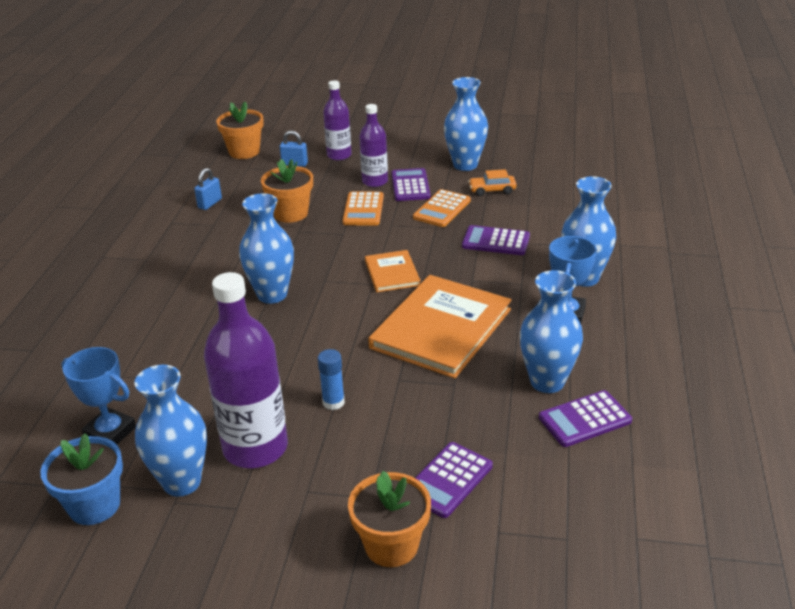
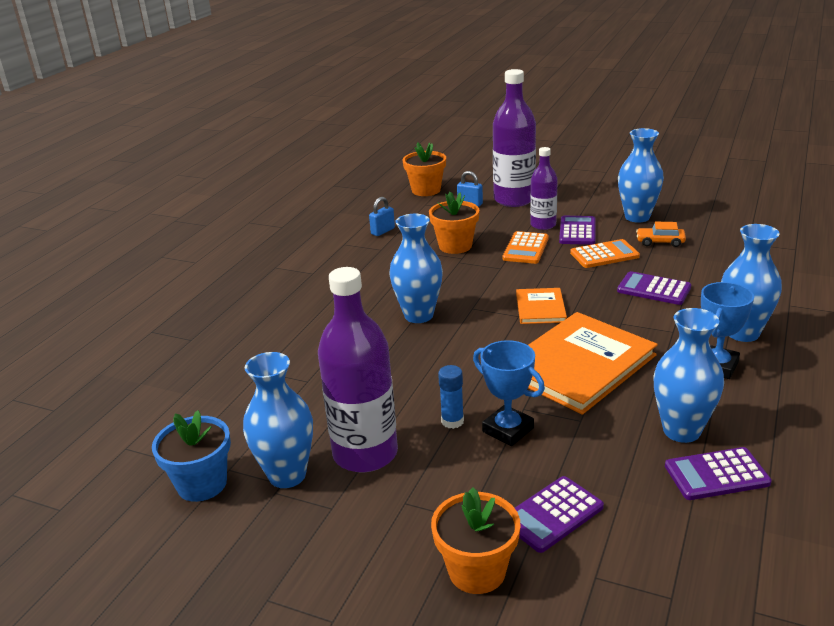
camera: 15 degrees right, 5 degrees down
blue trophy [62,347,136,444] -> blue trophy moved to [473,340,545,446]
purple bottle [323,80,352,160] -> purple bottle [493,69,536,207], size x1.71
orange calculator [413,189,471,227] -> orange calculator turned 150 degrees counterclockwise [570,239,640,268]

